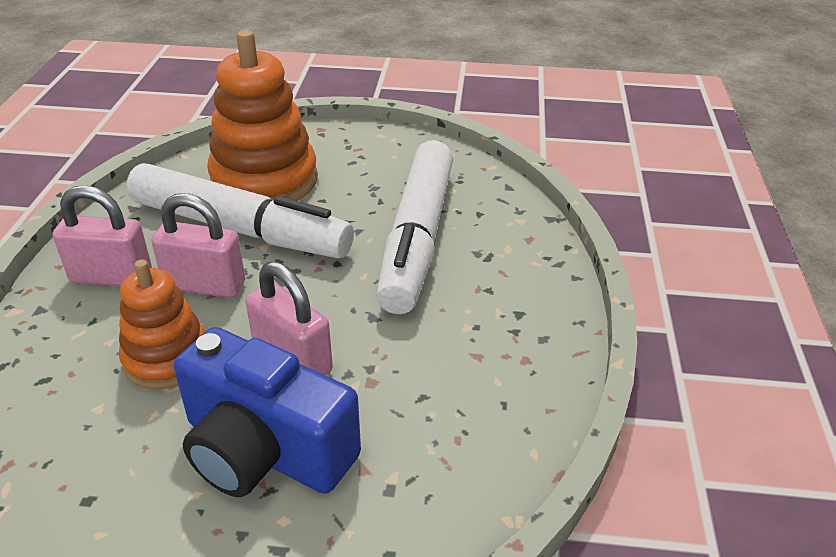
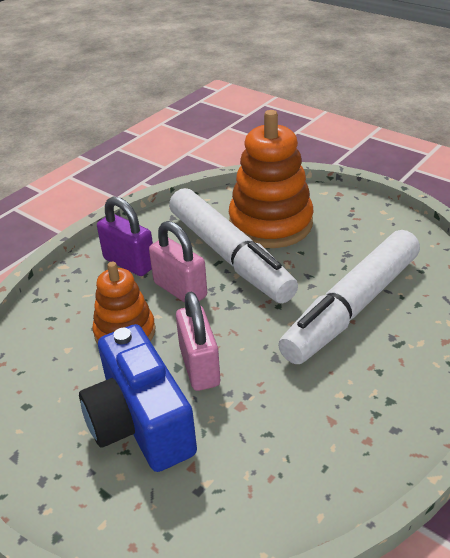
camera: 35 degrees right, 0 degrees up
pink padlock [53,185,152,286] -> purple padlock [97,196,153,276]

